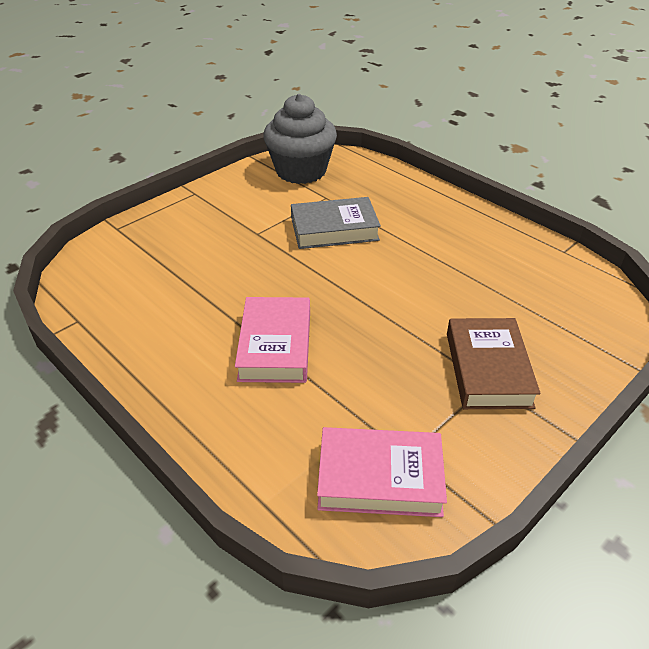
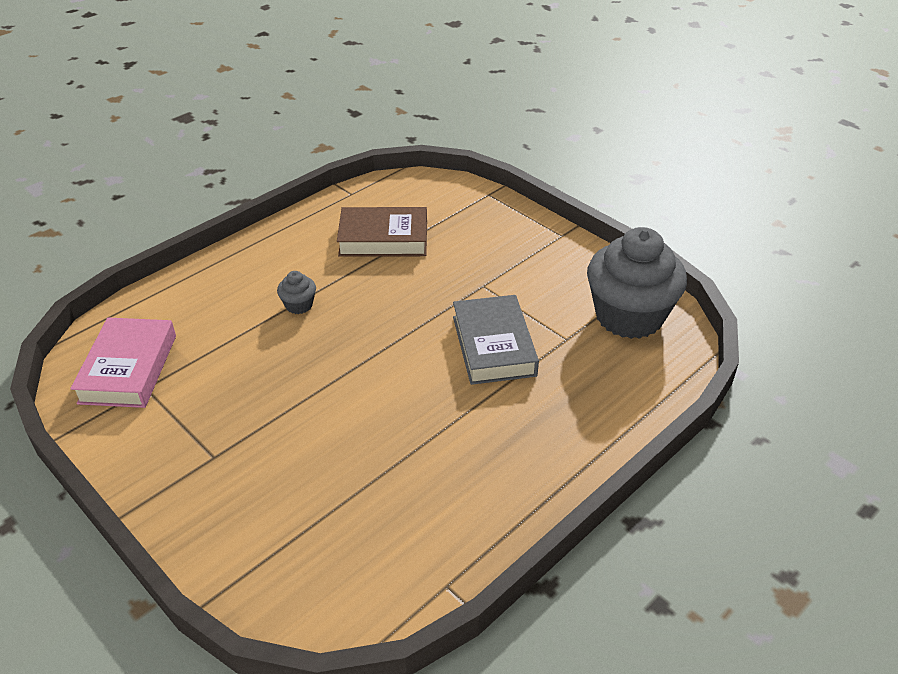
camera: 90 degrees right, 0 degrees up
pink book [235,297,310,383] -> grey cupcake [277,271,316,314]
brown book [447,318,541,409] -> brown book moved to [337,207,427,257]

